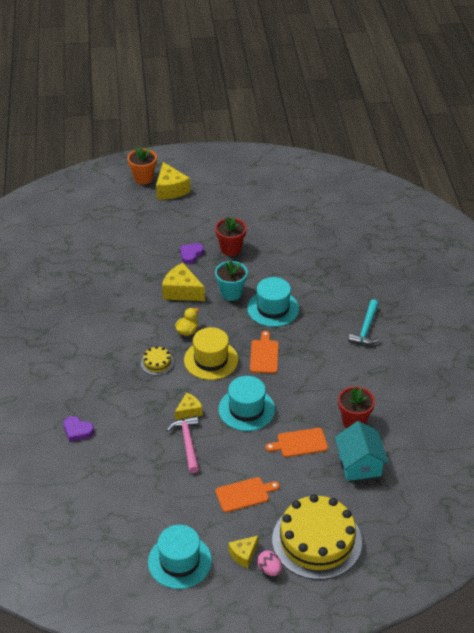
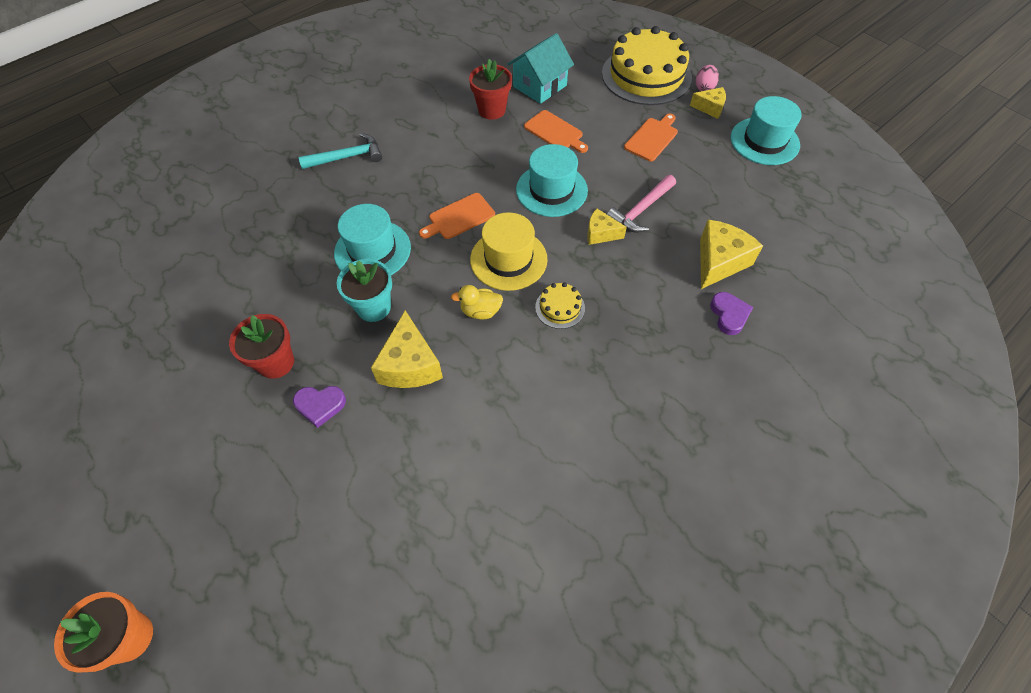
camera: 125 degrees left, 15 degrees up
yellow cheese [156,162,190,199] -> yellow cheese moved to [700,220,763,289]
orange cutting board [215,477,280,513] -> orange cutting board turned 90 degrees clockwise [624,114,678,161]

